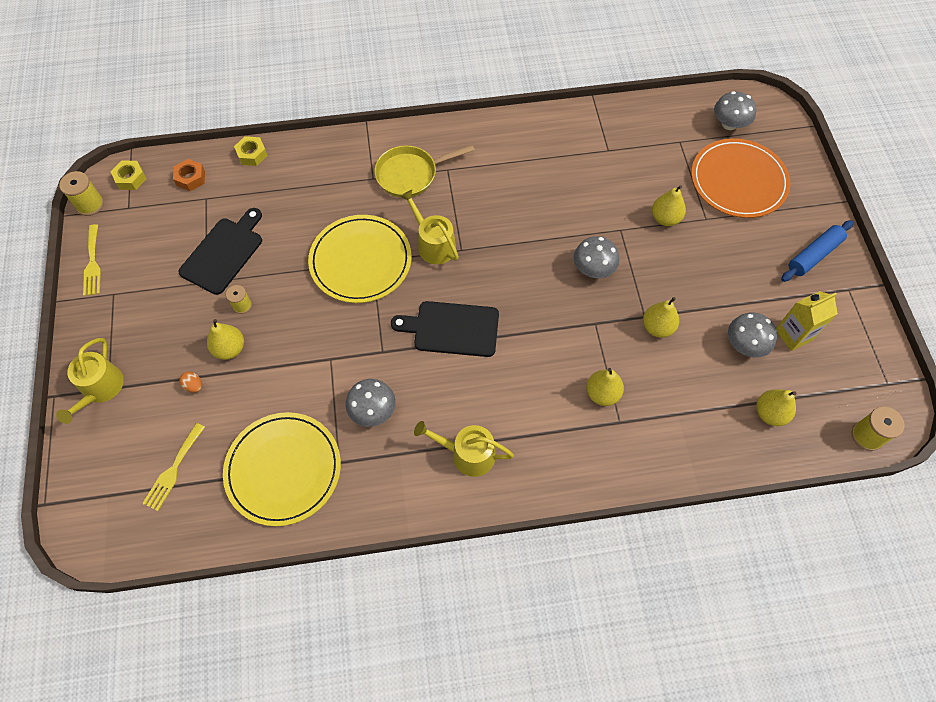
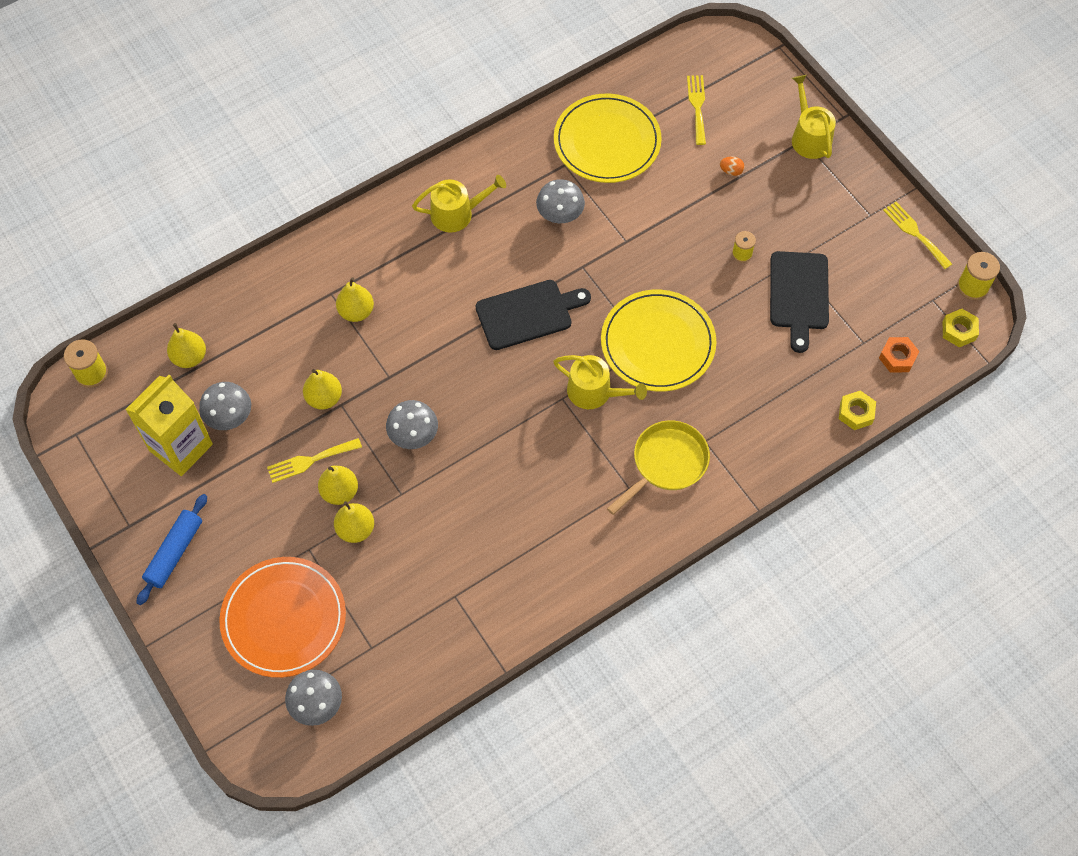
camera: 155 degrees right, 0 degrees up
yellow pear [207,319,244,360] -> yellow pear moved to [318,466,358,505]
yellow carton [776,291,838,351] -> yellow carton [125,375,213,476], size x1.51
none -> yellow fork [267,438,362,483]

